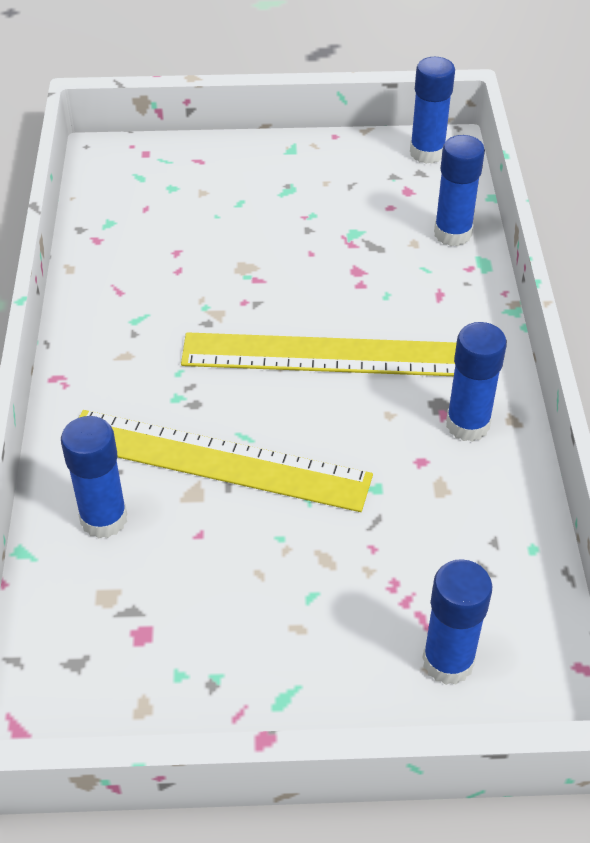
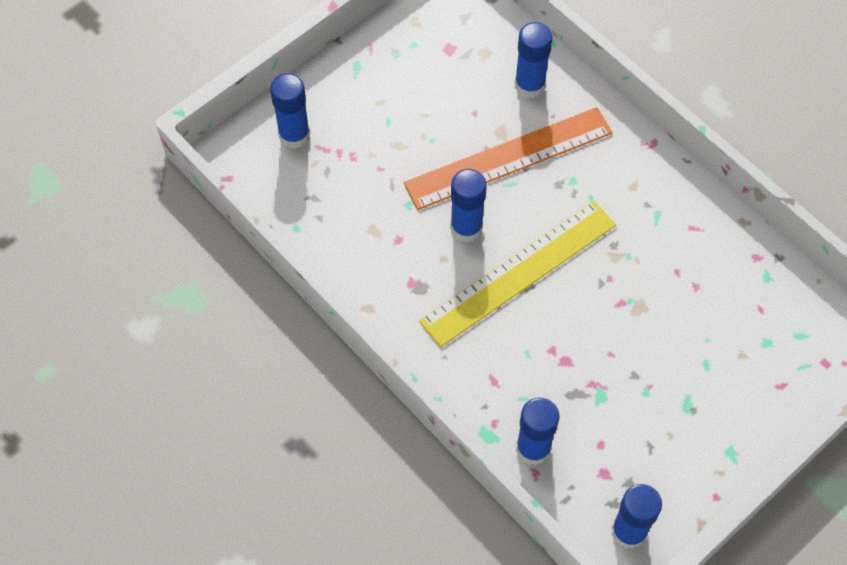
camera: 140 degrees right, 15 degrees up
yellow ruler [79,410,373,512] -> orange ruler [404,107,612,210]
blue glue stick [446,322,507,442] -> blue glue stick moved to [450,169,487,242]

